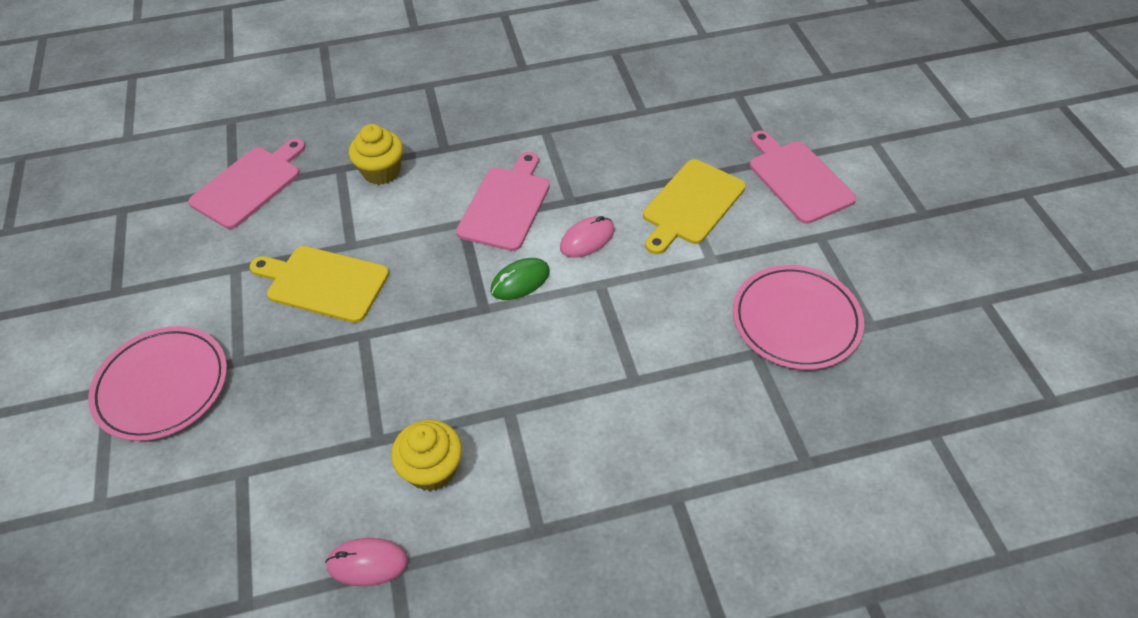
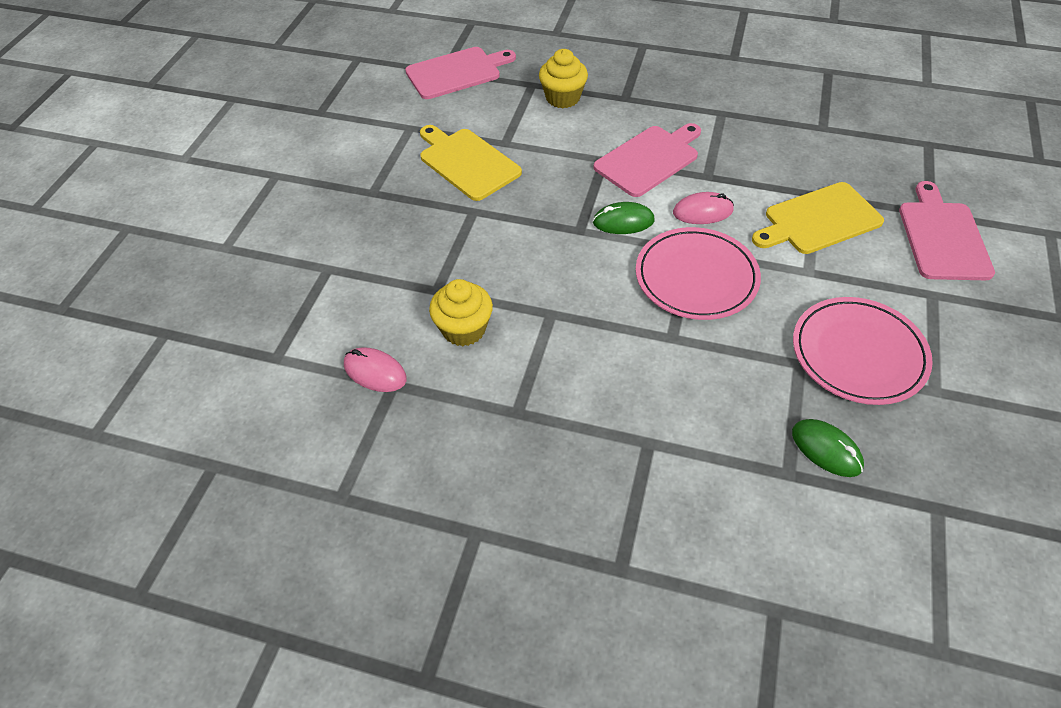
camera: 30 degrees right, 0 degrees up
pink plate [88,326,227,441] -> pink plate moved to [636,227,761,320]
none -> green mouse [792,419,864,477]

